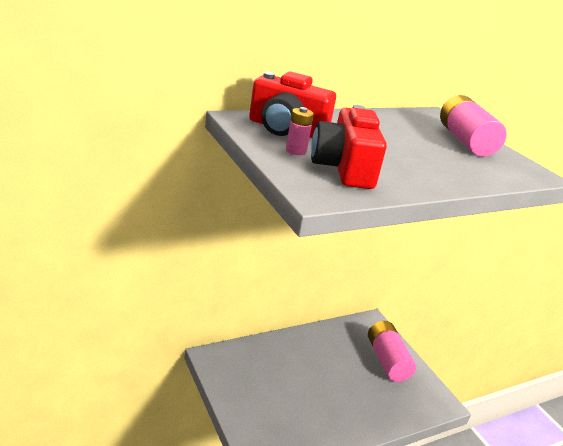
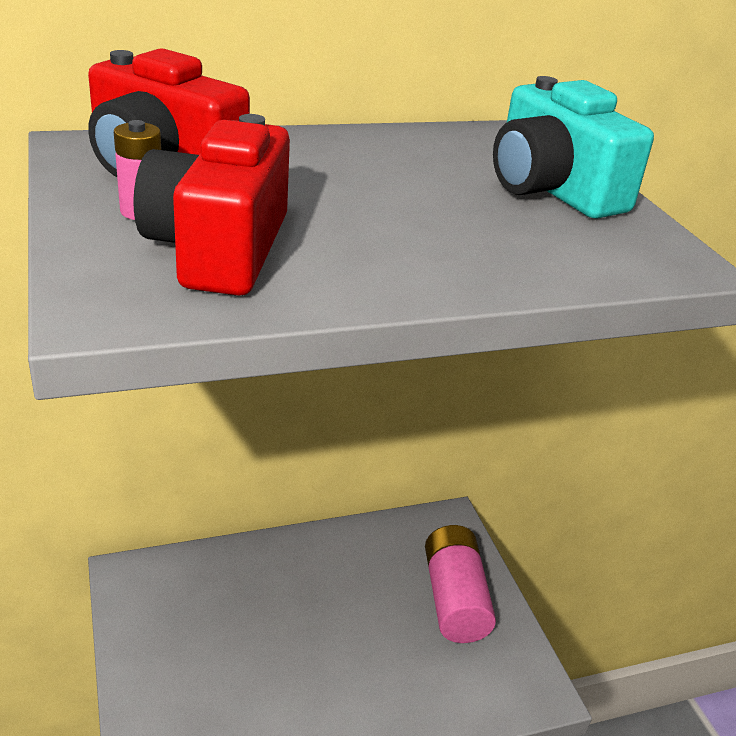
camera: 10 degrees right, 5 degrees up
pink battery [440,95,507,157] -> turquoise camera [493,76,654,219]

